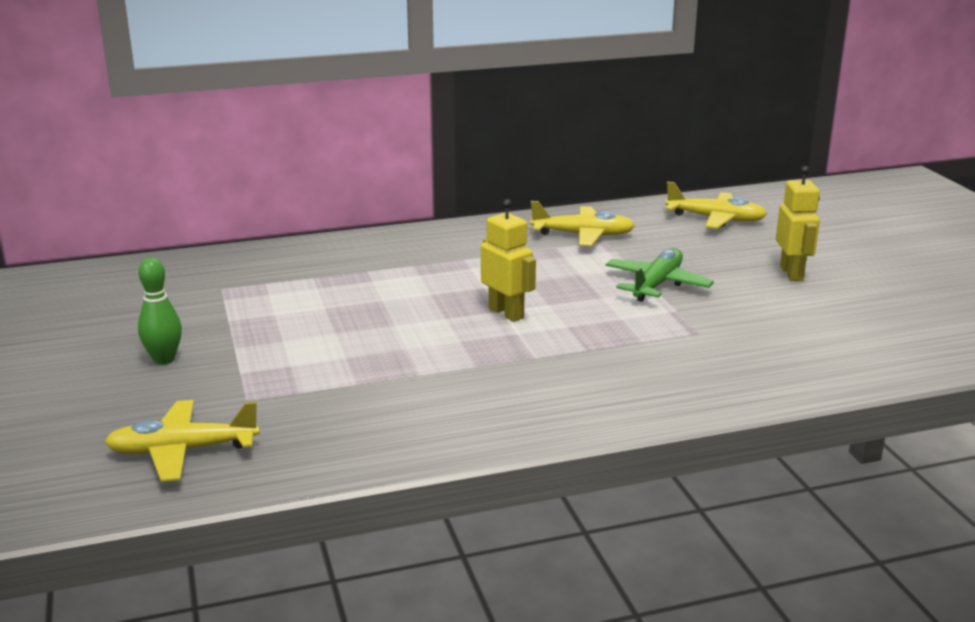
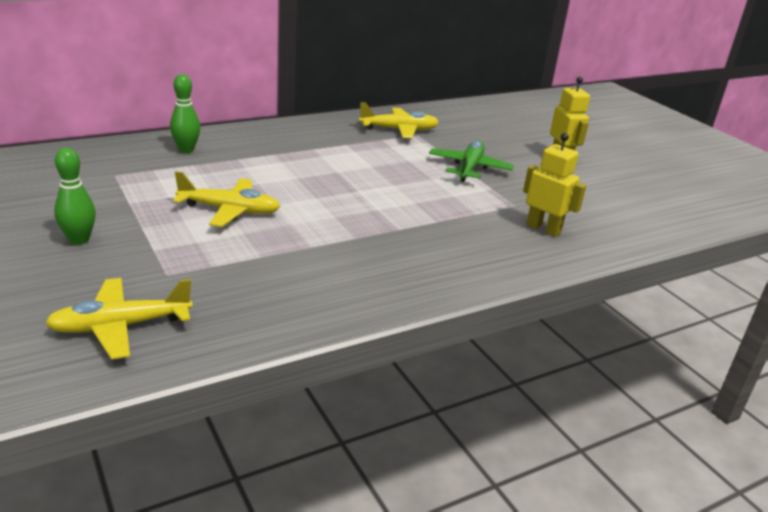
camera: 15 degrees left, 5 degrees up
yellow robot [481,199,536,322] -> yellow robot moved to [523,133,586,237]
yellow plane [665,182,767,229] -> yellow plane moved to [173,171,281,227]
none -> green bowling pin [170,74,200,153]

